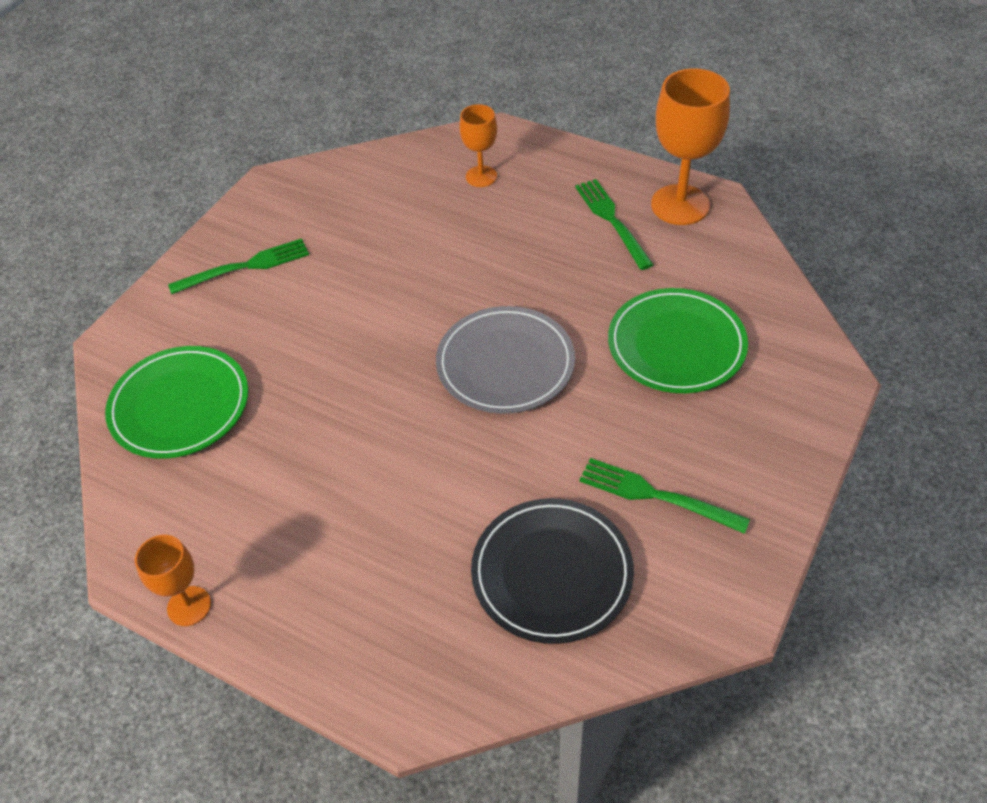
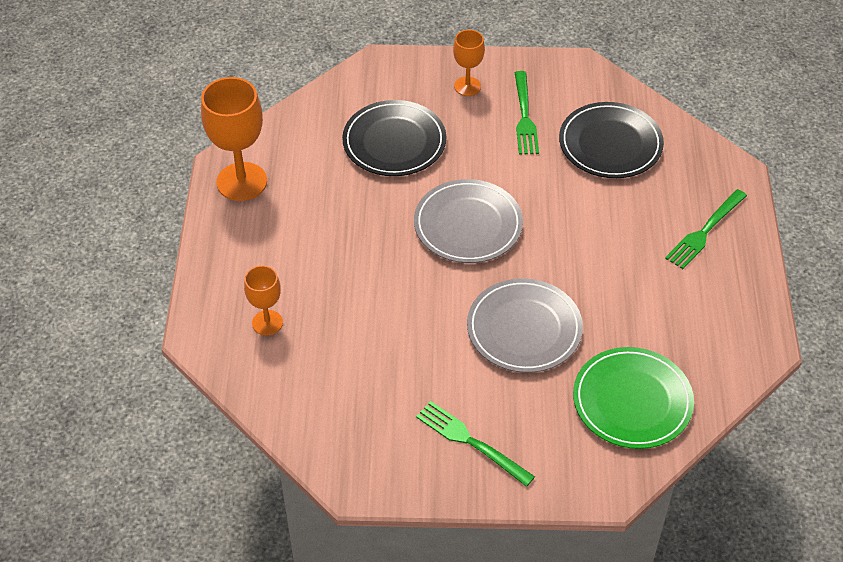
camera: 120 degrees left, 0 degrees up
orange goblet [135,535,211,626] -> orange goblet moved to [453,30,485,96]
green fork [575,179,654,270] -> green fork moved to [665,189,747,269]
green plate [608,288,748,393] -> black plate [342,100,446,176]
none -> grey plate [467,278,583,373]

